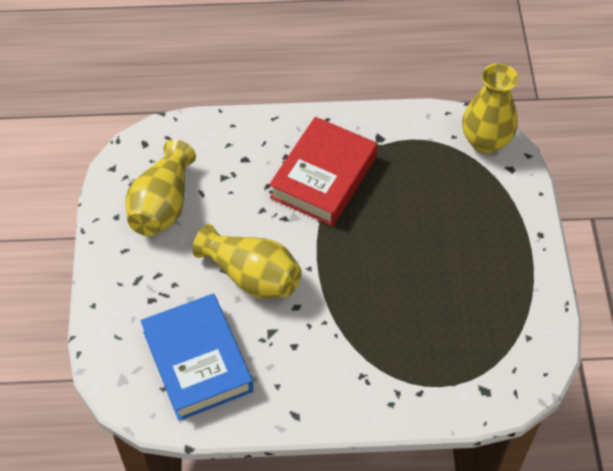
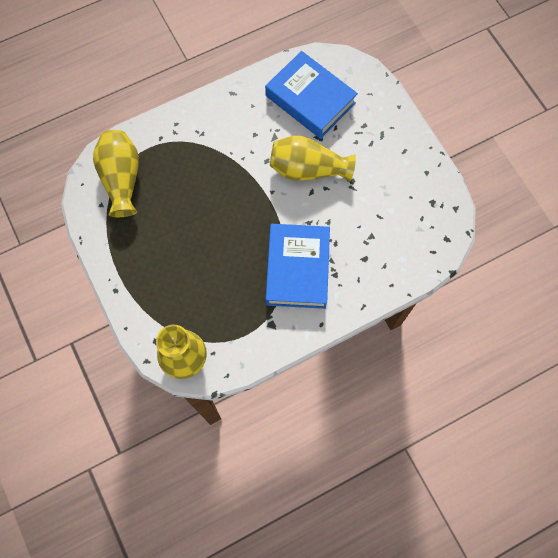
camera: 155 degrees right, 15 degrees up
yellow vase [125,139,196,236] -> yellow vase moved to [93,130,139,217]
red book [269,117,378,226] -> blue book [266,224,330,309]

